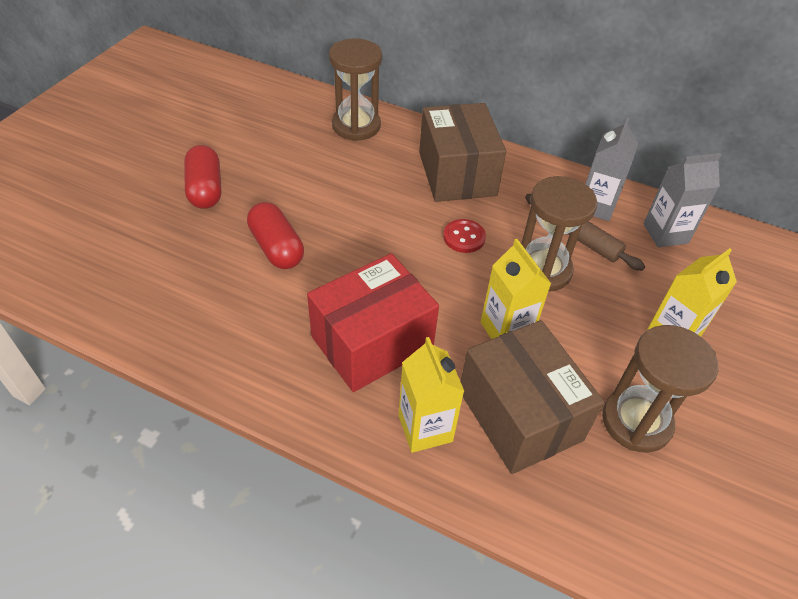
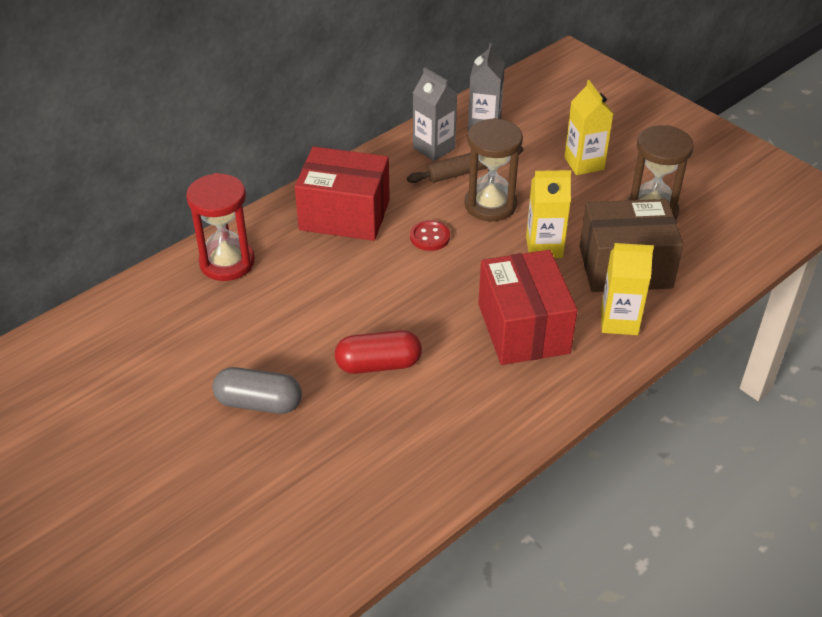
camera: 65 degrees left, 5 degrees down
red capsule [184,145,221,209] -> grey capsule [212,367,302,414]
brown hourglass [329,39,382,141] -> red hourglass [186,173,255,281]
brown box [419,103,506,202] -> red box [295,146,390,241]

